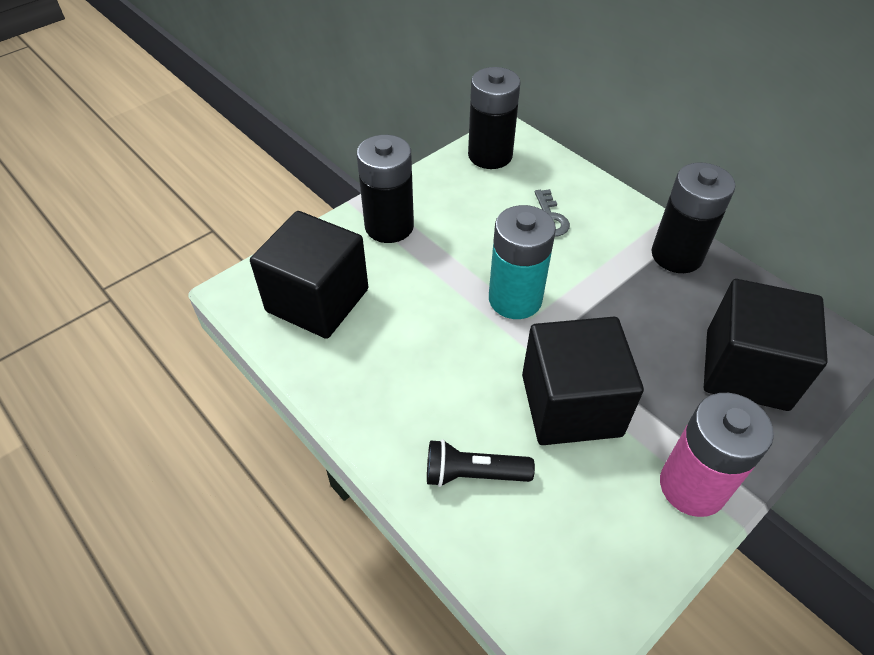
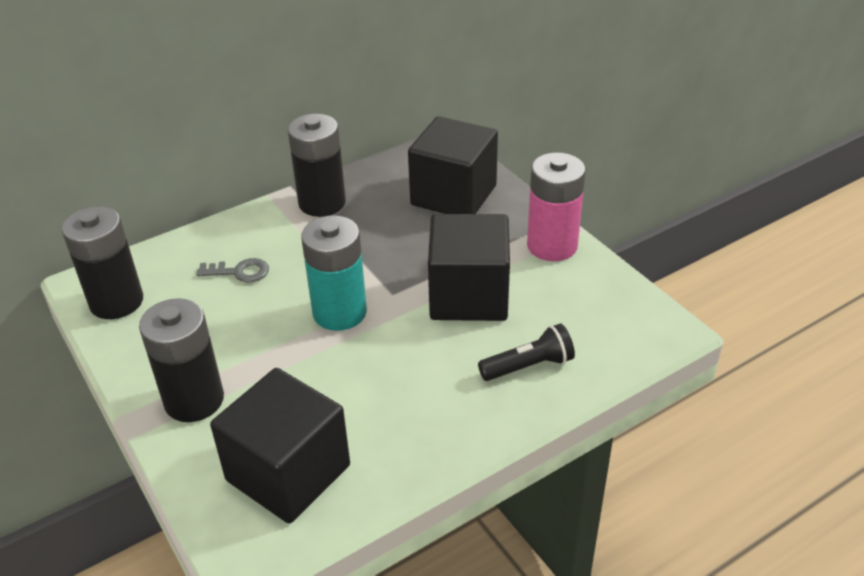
camera: 80 degrees left, 10 degrees down
black flashlight [427,439,535,487] -> black flashlight turned 120 degrees counterclockwise [478,324,575,381]

